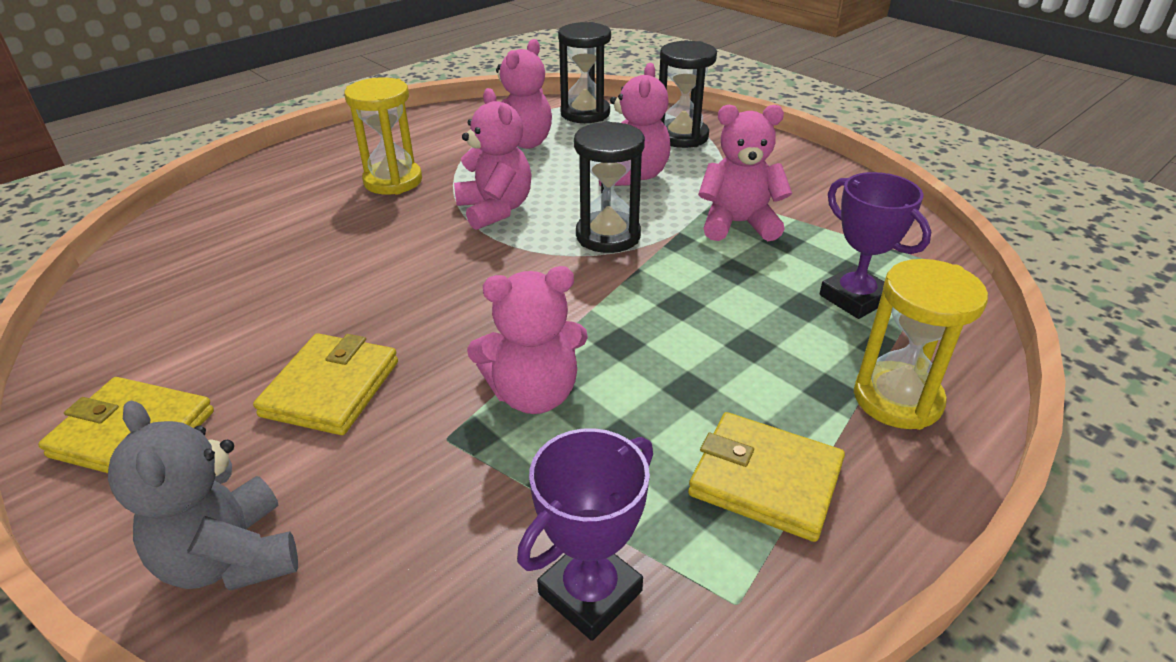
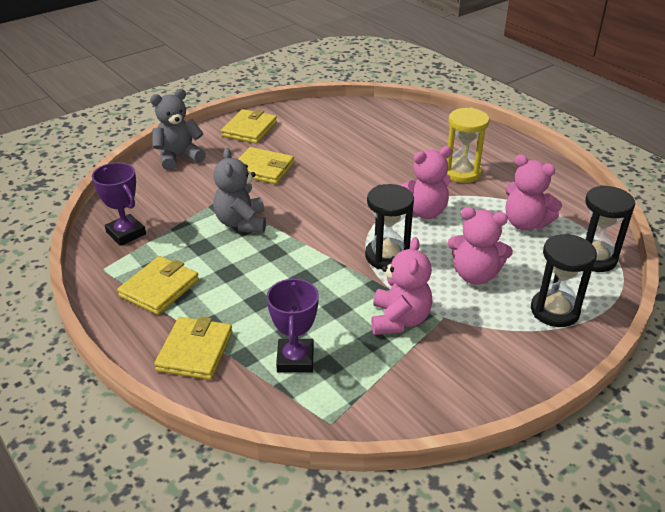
camera: 95 degrees right, 0 degrees up
pink teddy bear [467,266,588,414] -> grey teddy bear [213,148,266,233]
purple trophy [820,172,931,319] -> purple trophy turned 60 degrees counterclockwise [267,277,319,373]
yellow hourglass [854,259,988,430] -> yellow wallet [154,316,233,380]

